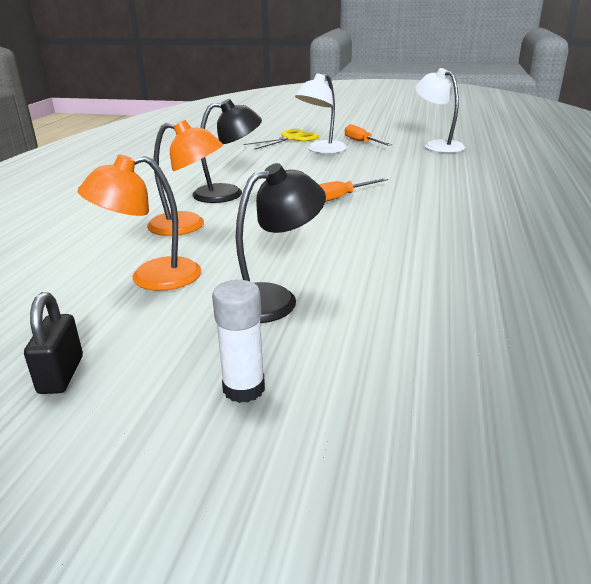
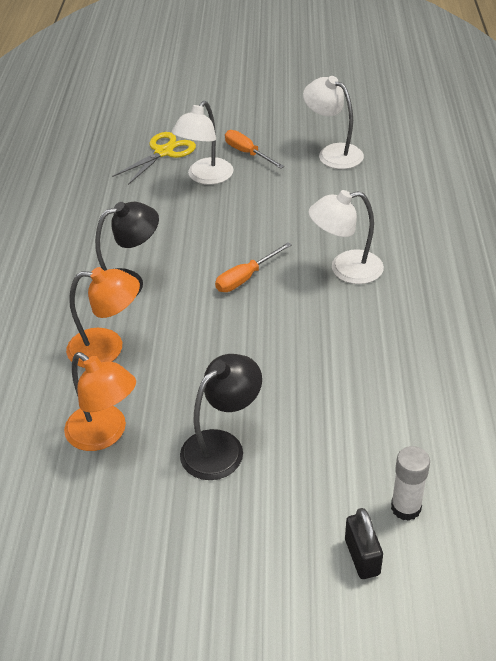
camera: 10 degrees left, 15 degrees up
black padlock [24,292,83,394] -> black padlock moved to [345,508,383,579]
orange lamp [78,154,201,291] -> orange lamp turned 105 degrees counterclockwise [64,352,136,451]
white glue stick [212,280,265,403] -> white glue stick moved to [391,446,430,521]
none -> white lamp [309,190,384,284]

